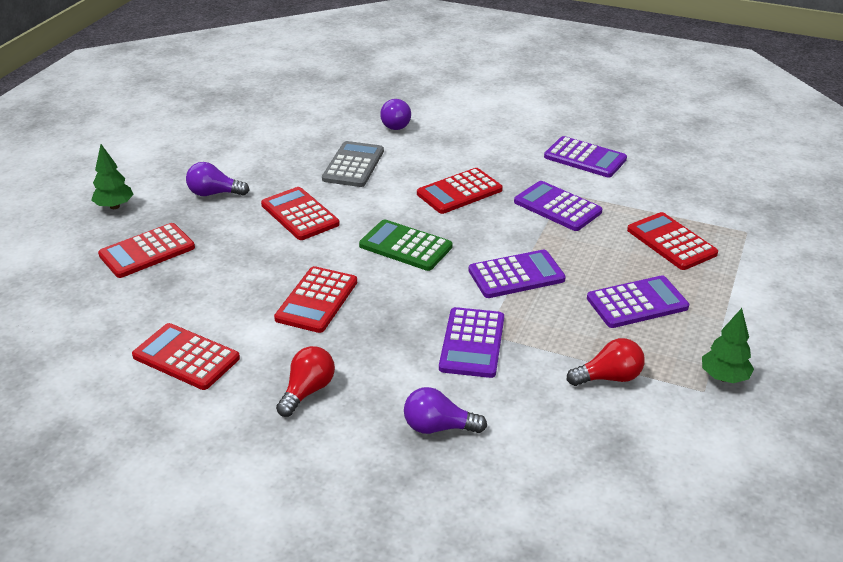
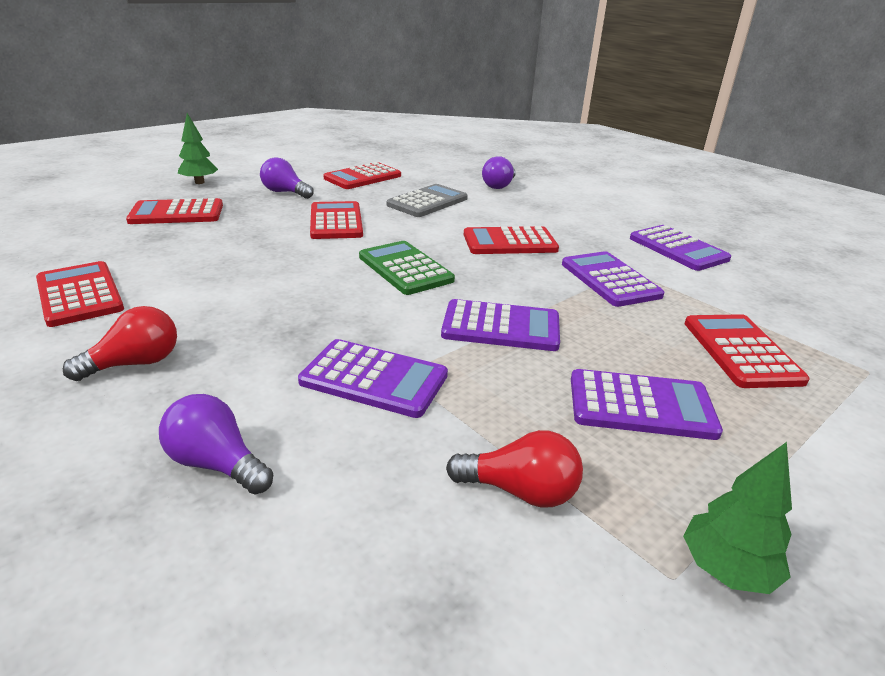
camera: 25 degrees right, 5 degrees down
red calculator [274,266,357,333] -> red calculator moved to [323,162,401,189]
purple calculator [439,307,504,378] -> purple calculator turned 105 degrees counterclockwise [298,339,448,418]

